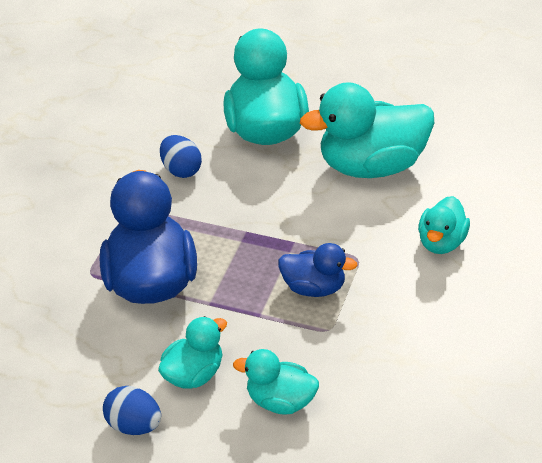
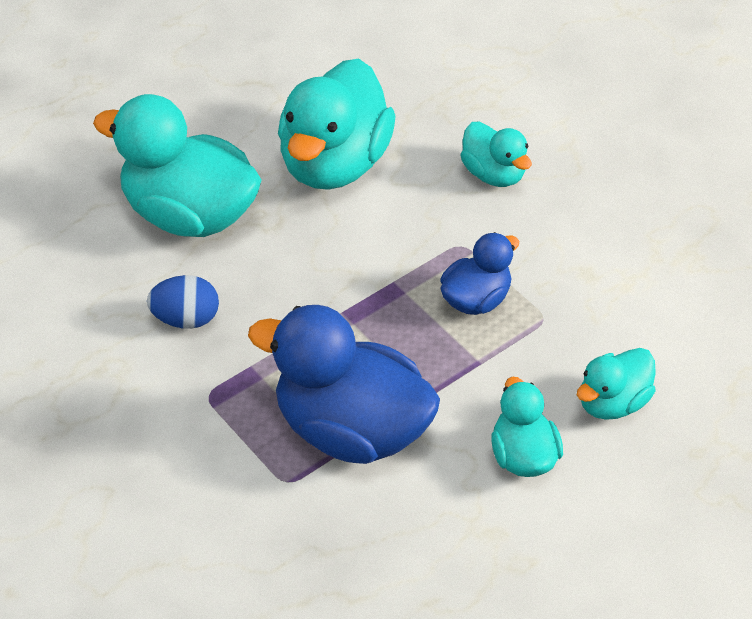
camera: 60 degrees left, 5 degrees up
blue egg [103,386,161,435] -> none

